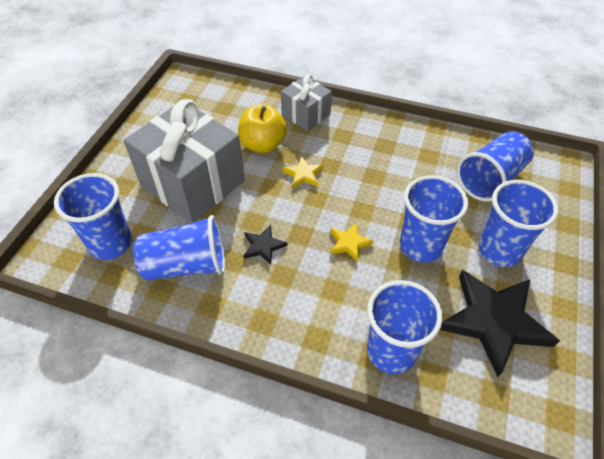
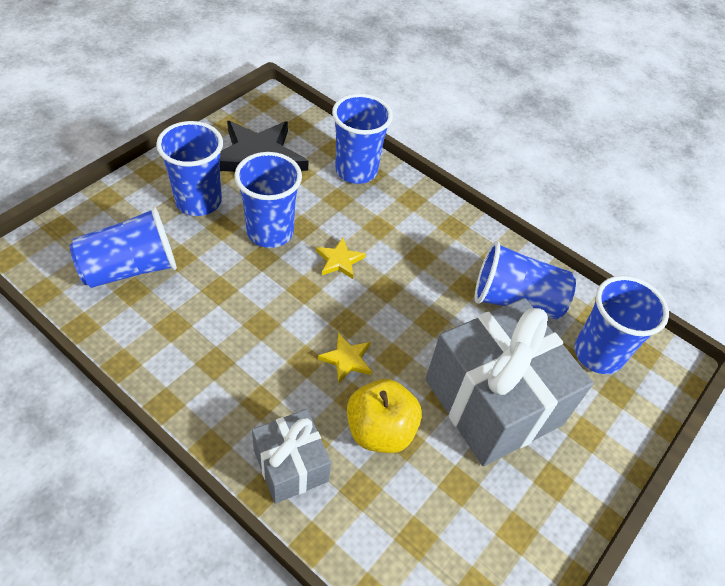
camera: 165 degrees left, 0 degrees up
black star [243,225,287,265] -> none

